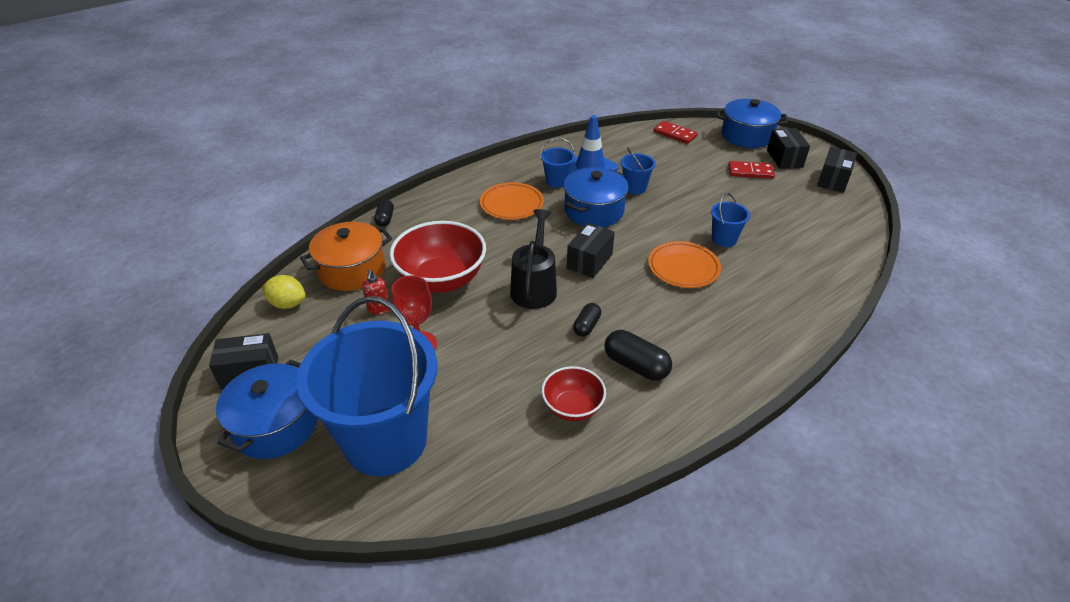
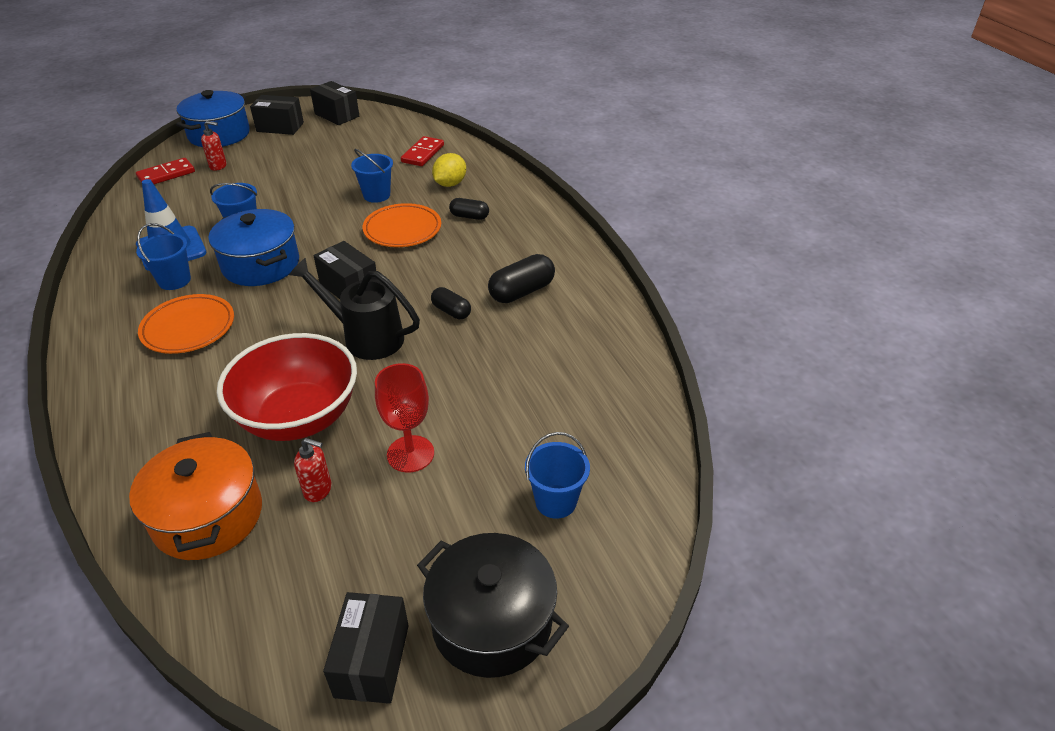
camera: 75 degrees left, 0 degrees up
blue pot [216,360,318,459] -> black pot [417,533,569,678]
yellow lemon [262,275,306,309] -> yellow lemon moved to [432,153,466,187]
blue bucket [297,296,438,476] -> blue bucket [525,432,590,519], size x0.41
black capsule [374,199,394,227] -> black capsule moved to [449,198,489,220]
red bowl [542,366,606,421] -> none
red domino [728,161,775,179] -> red domino moved to [401,136,444,166]
none -> red soap dispenser [201,121,227,171]

